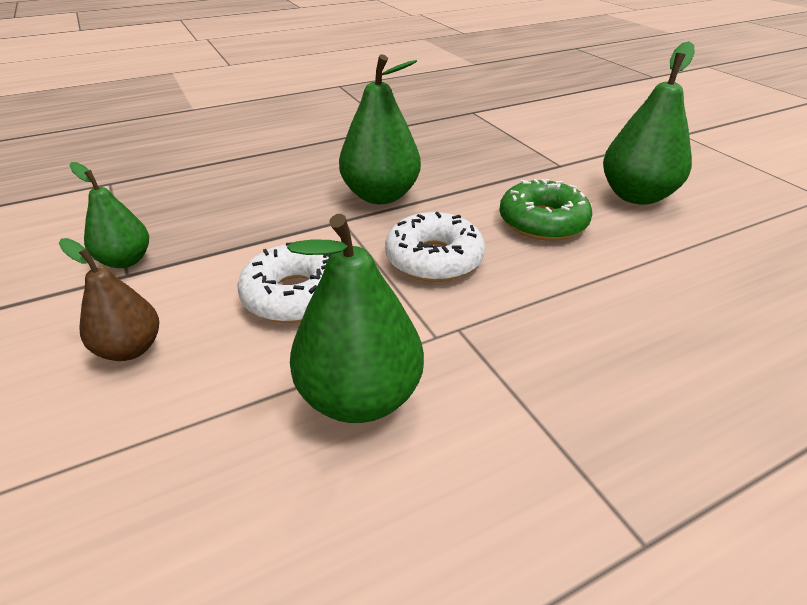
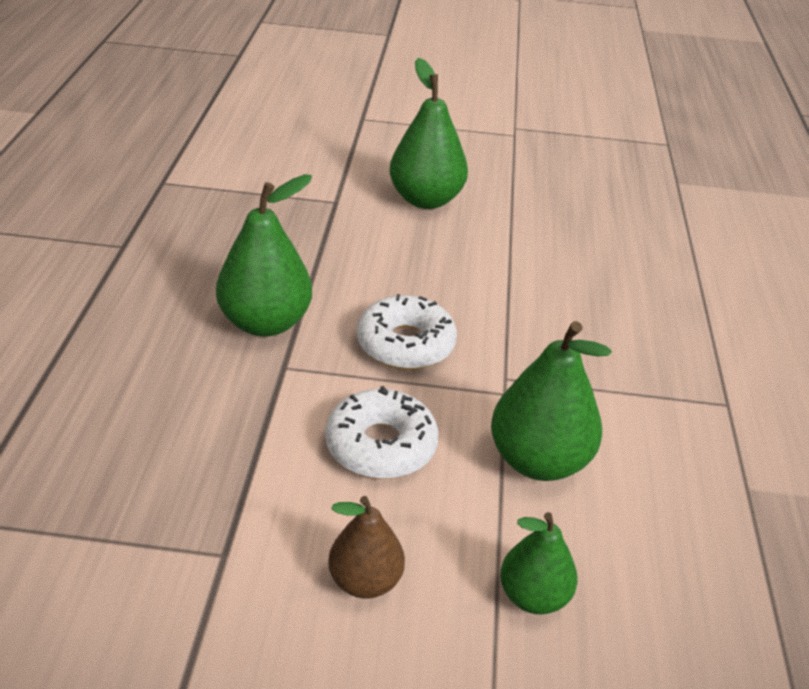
camera: 60 degrees left, 0 degrees up
green pear [69,162,149,268] -> green pear moved to [500,512,578,614]
green donut [499,179,593,241] -> none

